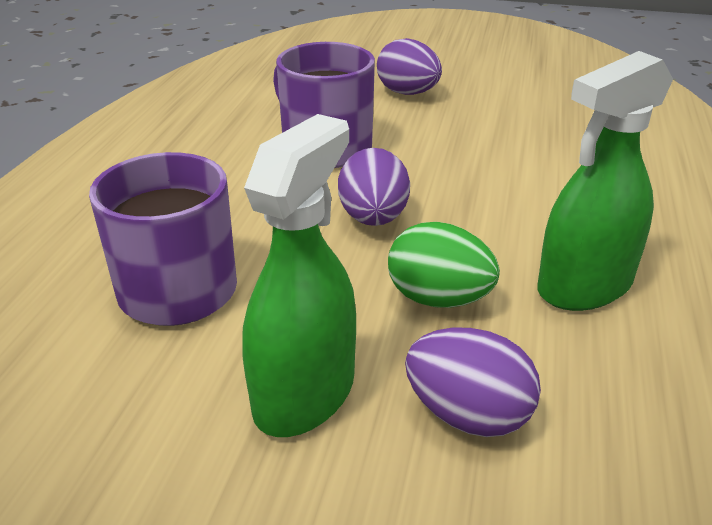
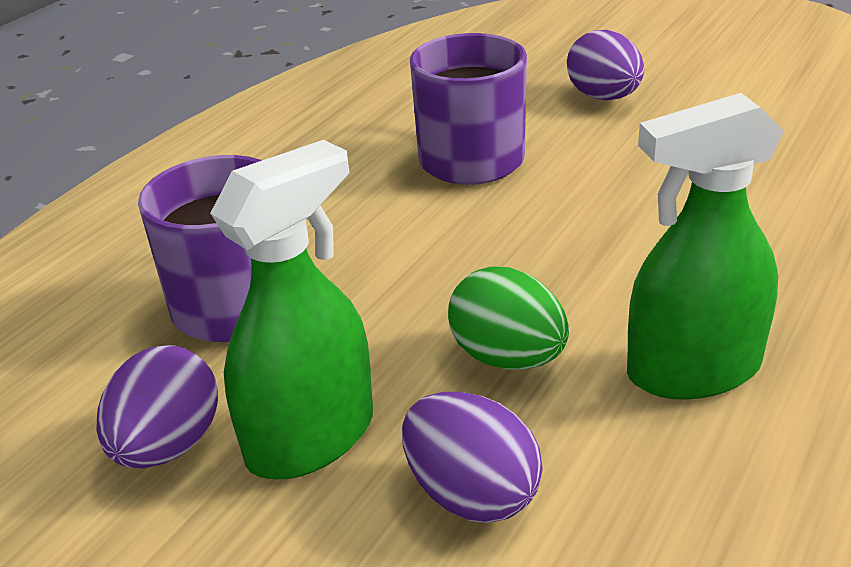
camera: 20 degrees right, 0 degrees up
purple egg [338,148,410,226] -> purple egg moved to [96,345,218,468]

